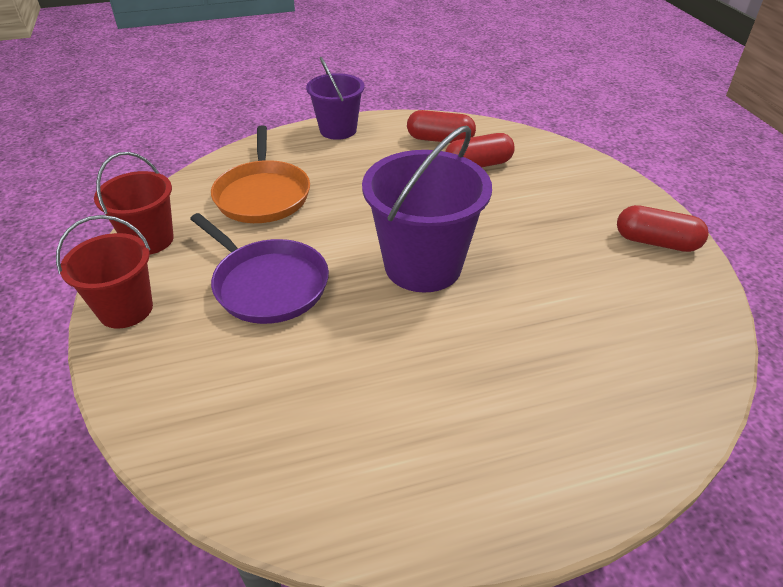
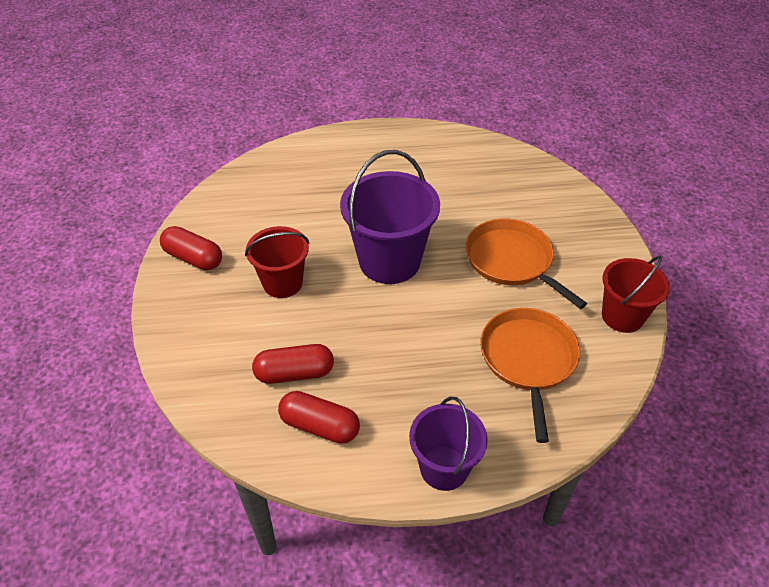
camera: 170 degrees left, 5 degrees up
red bucket [56,215,153,328] -> red bucket moved to [245,226,310,298]
purple pan [190,213,329,324] -> orange pan [465,219,587,309]

